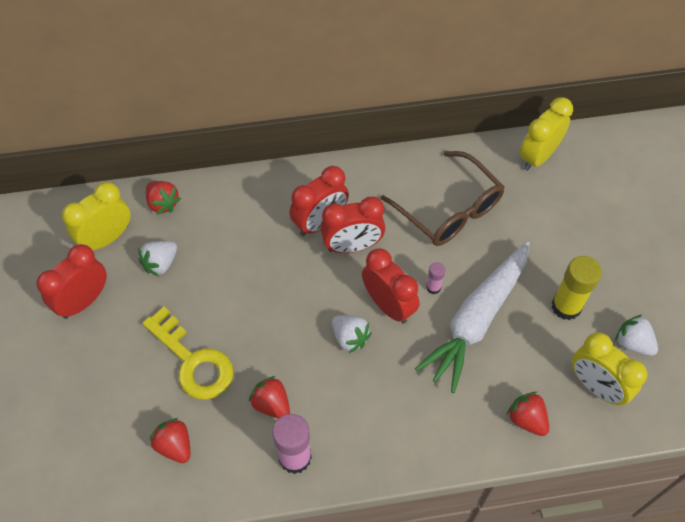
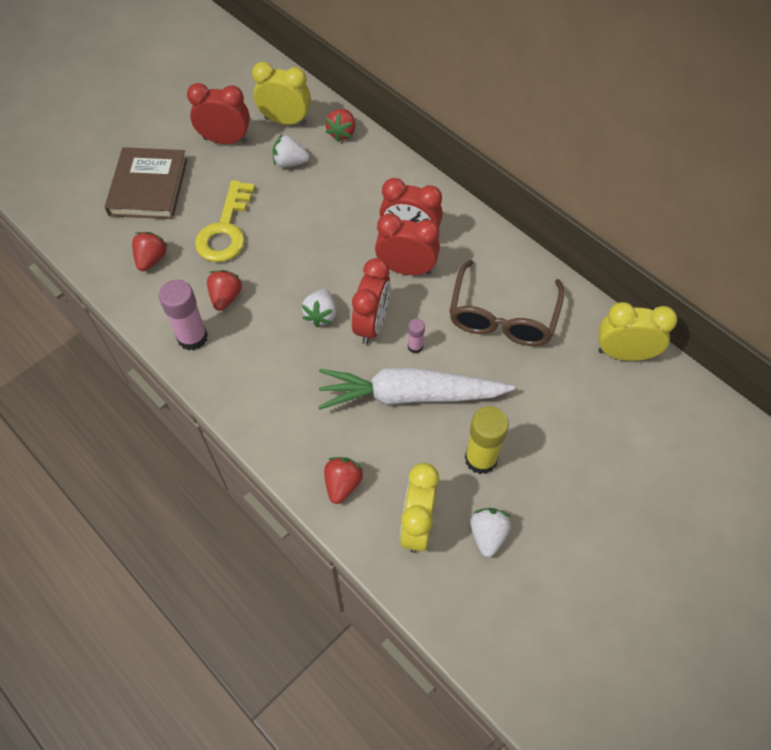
camera: 55 degrees right, 0 degrees up
red clock [320,197,385,253] -> red clock turned 150 degrees clockwise [375,213,440,275]
none -> brown book [105,147,187,219]

